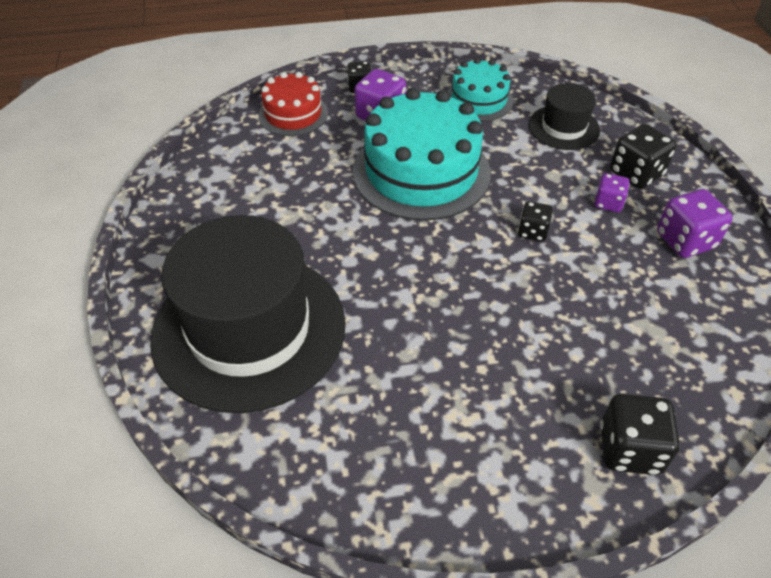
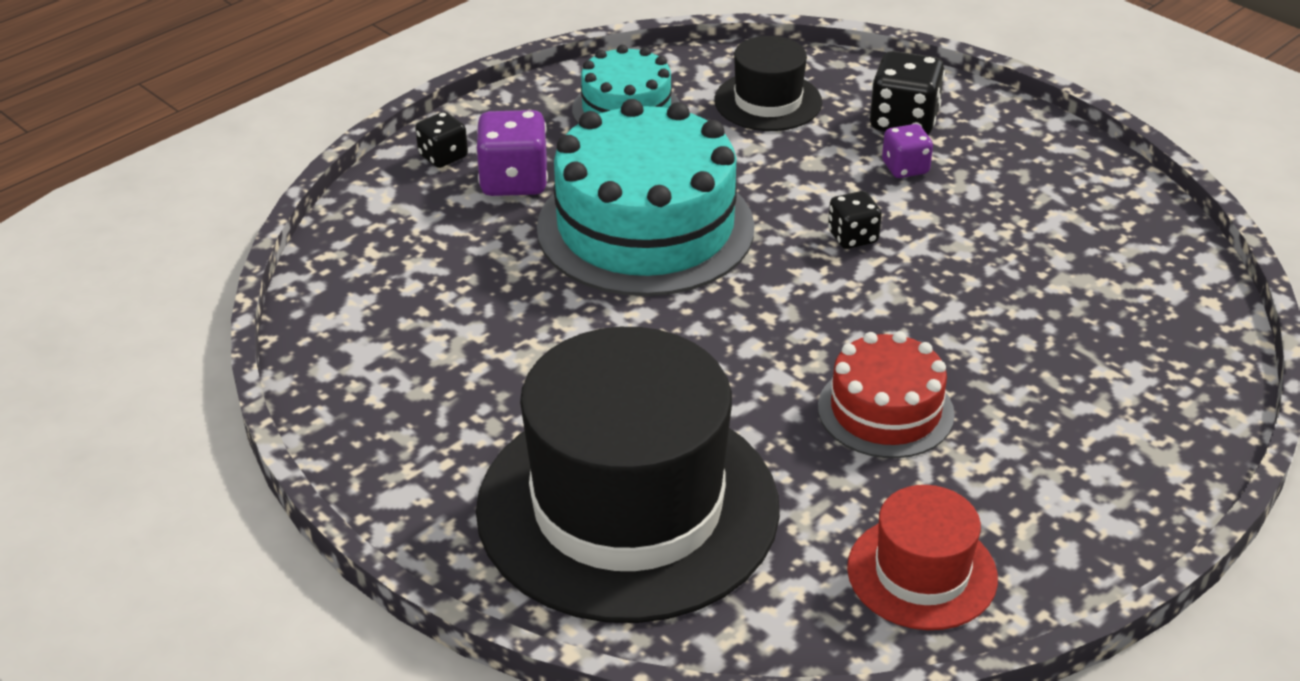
camera: 35 degrees left, 10 degrees down
red cake [258,72,328,136] -> red cake moved to [818,331,955,458]
black dice [600,394,680,475] -> none
purple dice [657,189,733,258] -> none
none -> red hat [847,485,998,630]

